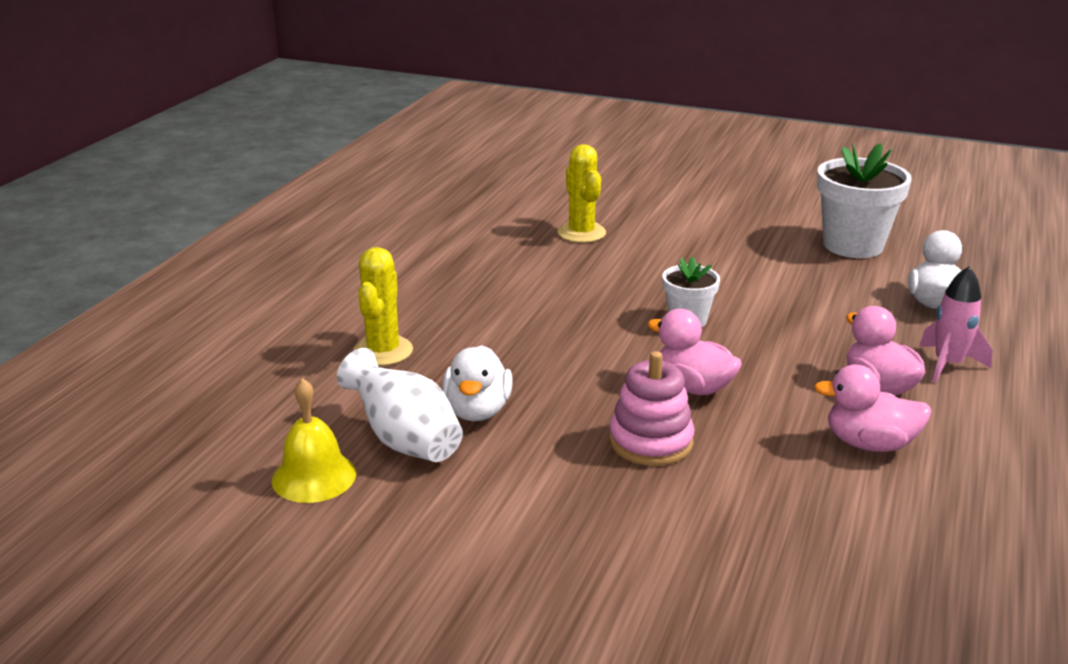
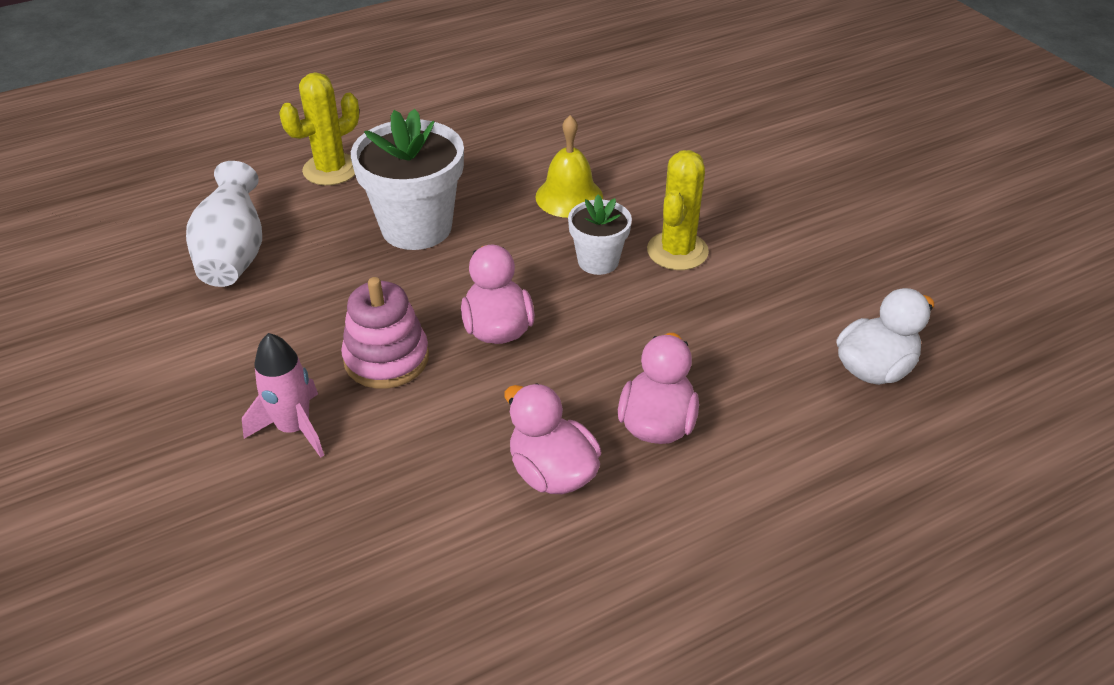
camera: 40 degrees right, 15 degrees up
yellow bell [272,378,356,503] -> yellow bell moved to [535,115,603,218]
white duck [442,345,513,421] -> none
yellow cactus [558,144,606,243] -> yellow cactus moved to [647,150,709,270]
white flower pot [817,143,912,258] -> white flower pot moved to [351,109,464,250]
pink rocket [920,266,993,383] -> pink rocket moved to [242,333,324,458]

